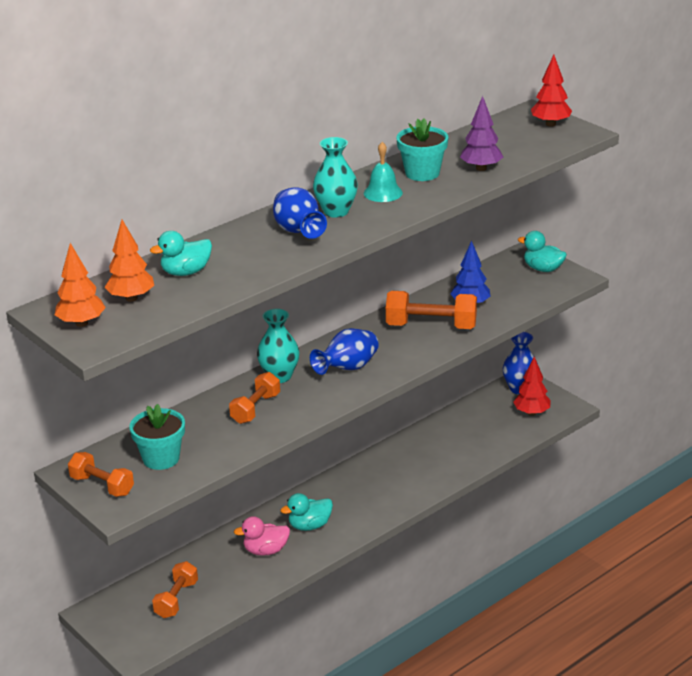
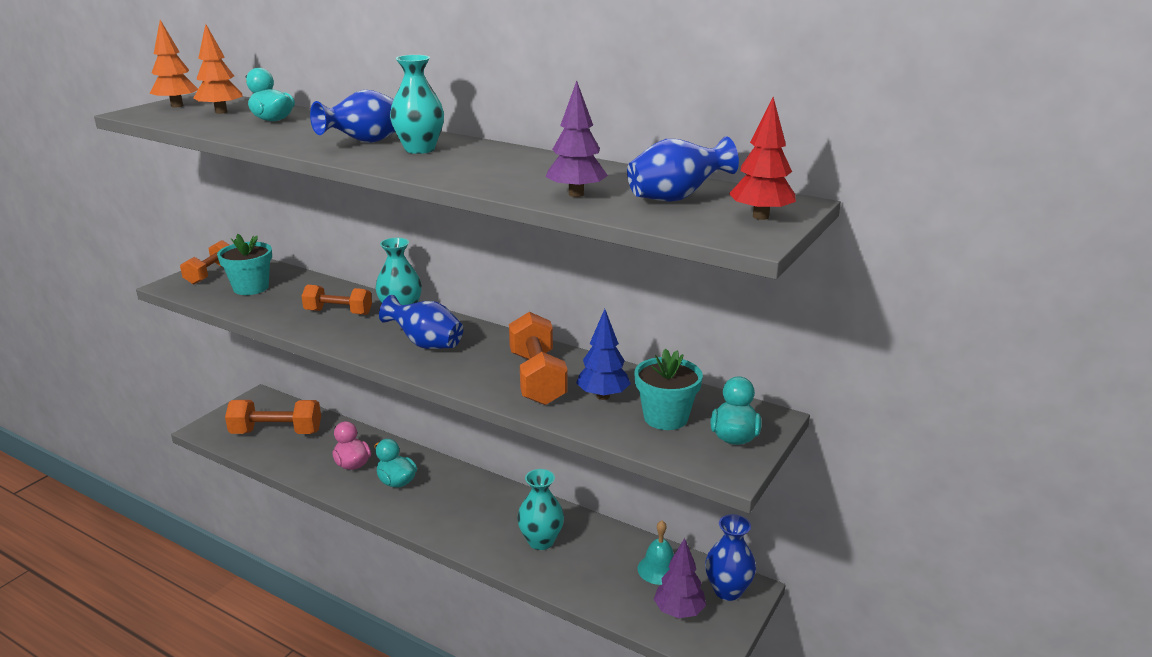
camera: 70 degrees right, 5 degrees down
orange dumbbell [152,561,198,618] -> orange dumbbell [225,400,321,434], size x1.53
turquoise bell [364,142,403,202] -> turquoise bell moved to [638,520,674,585]
turquoise flower pot [396,118,448,181] -> turquoise flower pot moved to [634,349,703,430]
red tree [513,357,551,416] -> purple tree [654,538,706,618]
none -> turquoise vase [517,469,564,550]
none -> blue vase [627,136,739,202]

